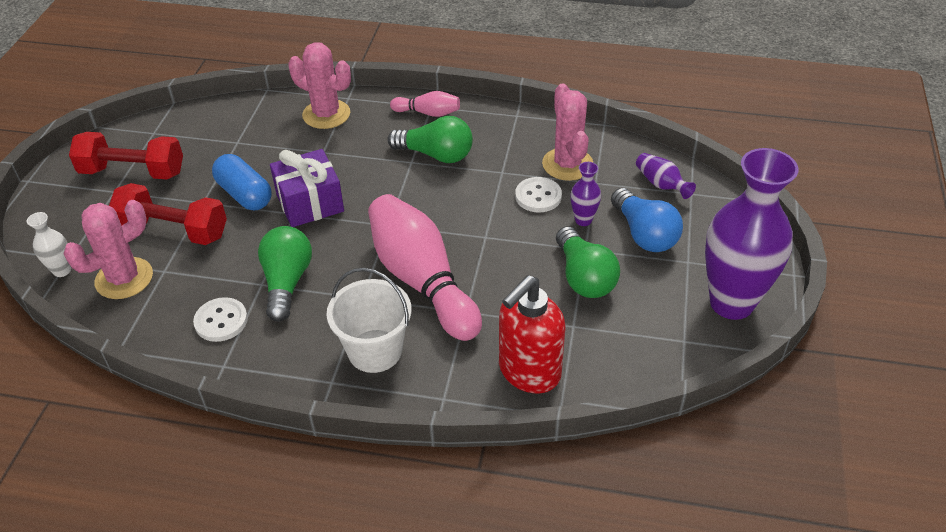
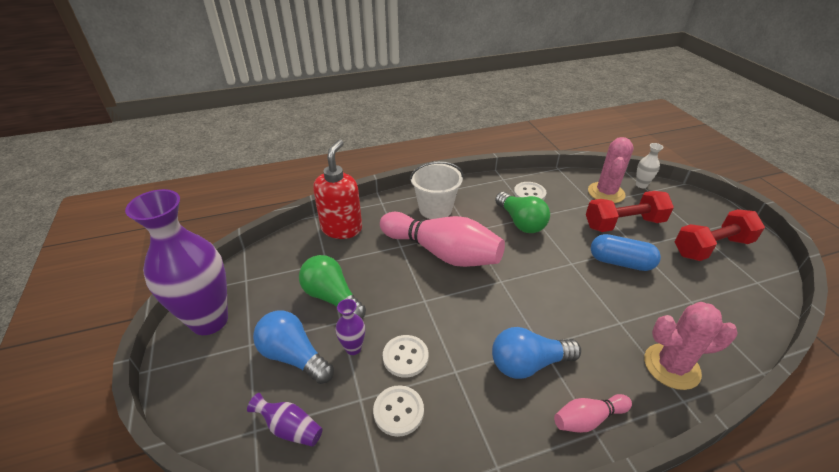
camera: 150 degrees right, 5 degrees down
purple gift [270,149,344,227] -> none
green light bulb [387,116,473,163] -> blue light bulb [492,327,581,379]
pink cactus [542,83,593,181] -> white button [373,385,424,437]

